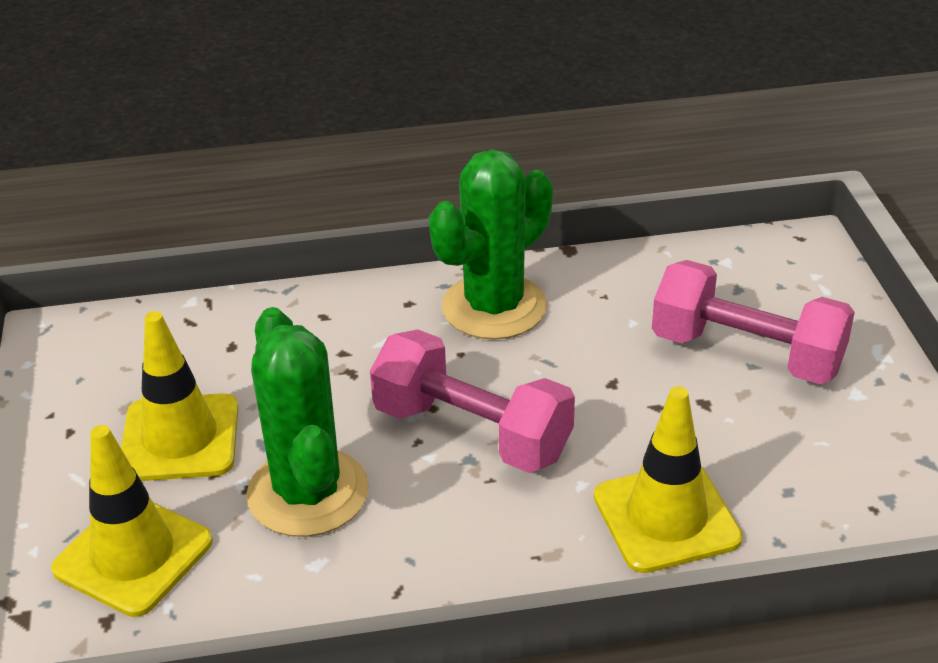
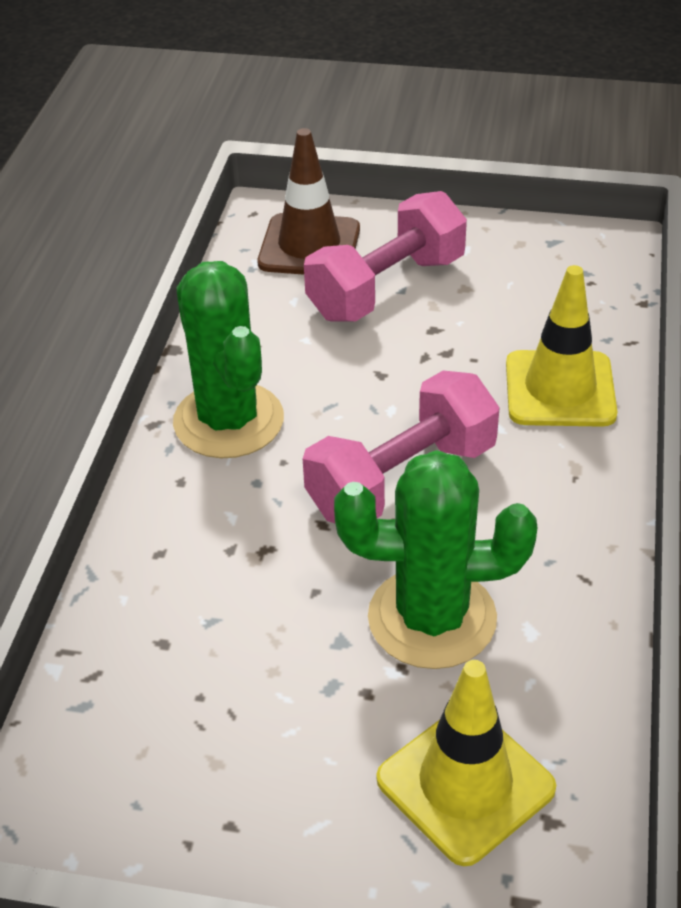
camera: 70 degrees left, 5 degrees up
yellow traffic cone [121,311,239,481] -> none
none -> brown traffic cone [258,128,360,275]

